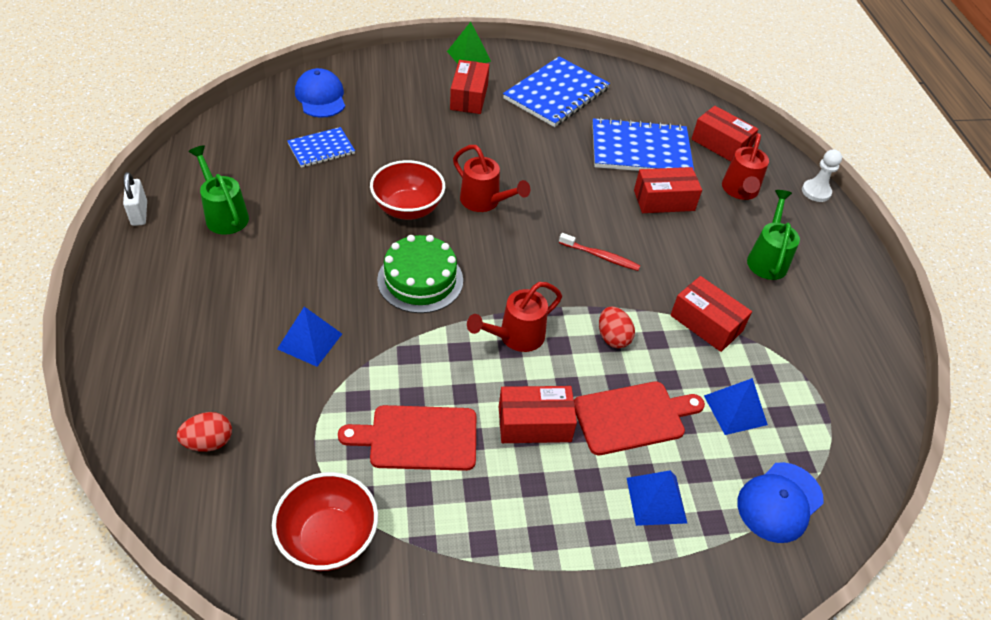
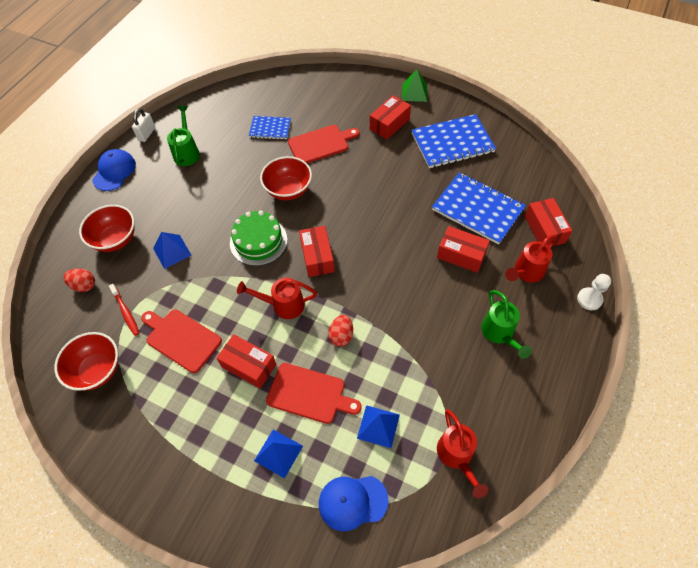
camera: 40 degrees right, 10 degrees up
blue cap [295,68,345,118] -> blue cap moved to [92,149,136,191]
red watering can [453,145,530,212] -> red watering can moved to [437,409,488,498]
red toothbrush [559,233,640,271] -> red toothbrush moved to [109,284,139,336]
red box [670,276,752,352] -> red box moved to [299,226,335,277]
green watering can [747,190,800,280] -> green watering can turned 120 degrees clockwise [481,290,532,359]
none -> red bowl [79,205,135,252]
none -> red cutting board [288,125,360,163]

